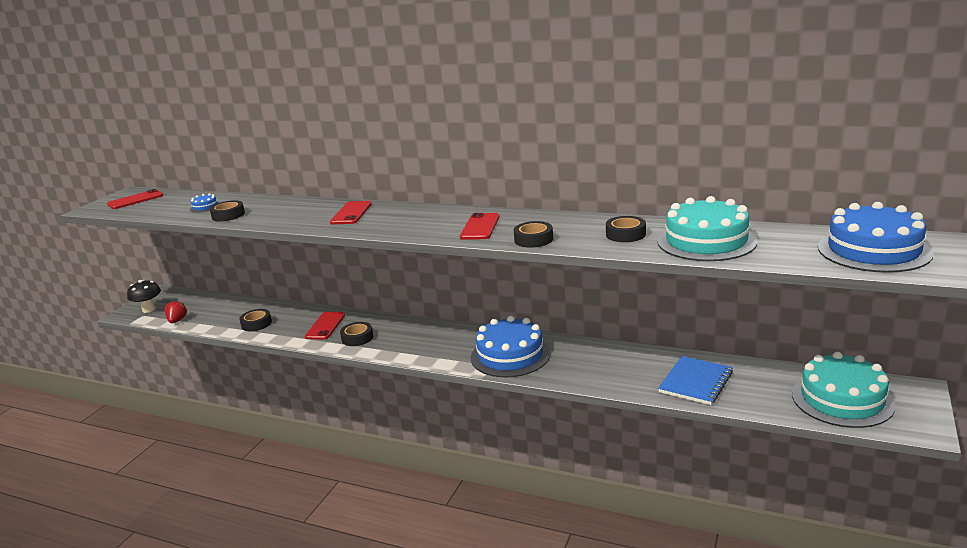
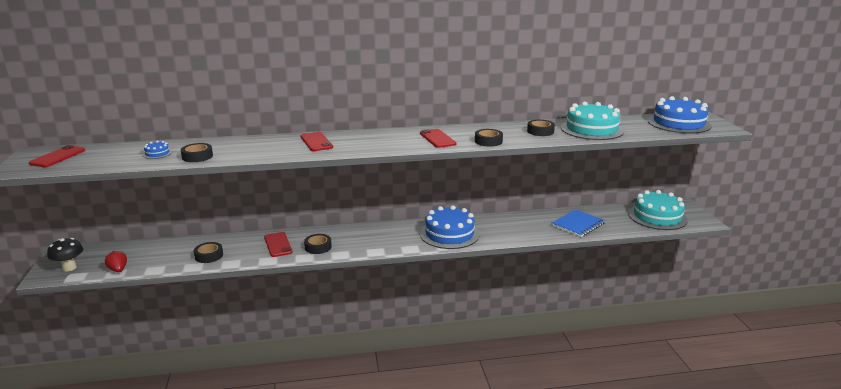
camera: 35 degrees left, 0 degrees up
blue notebook [658,356,733,405] -> blue notebook turned 45 degrees clockwise [552,210,605,237]

